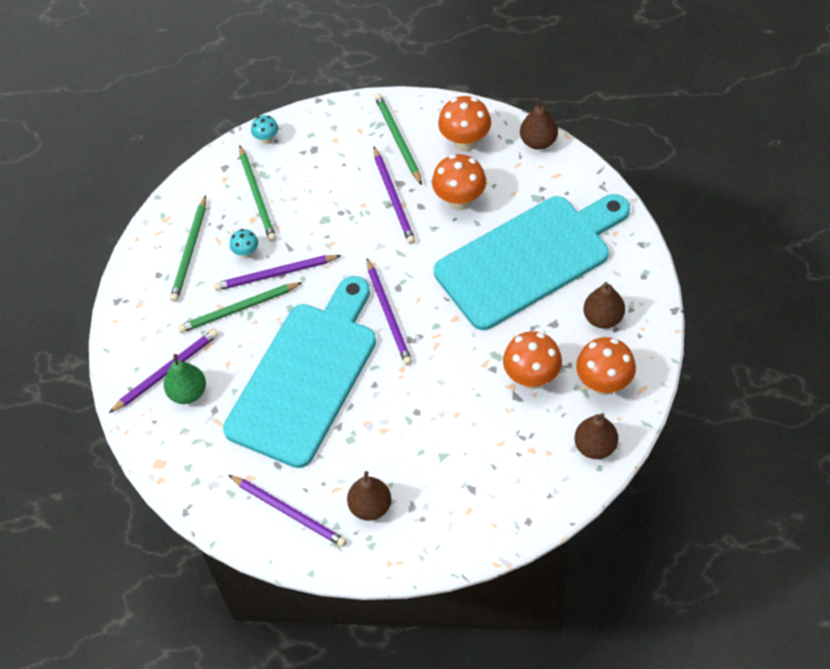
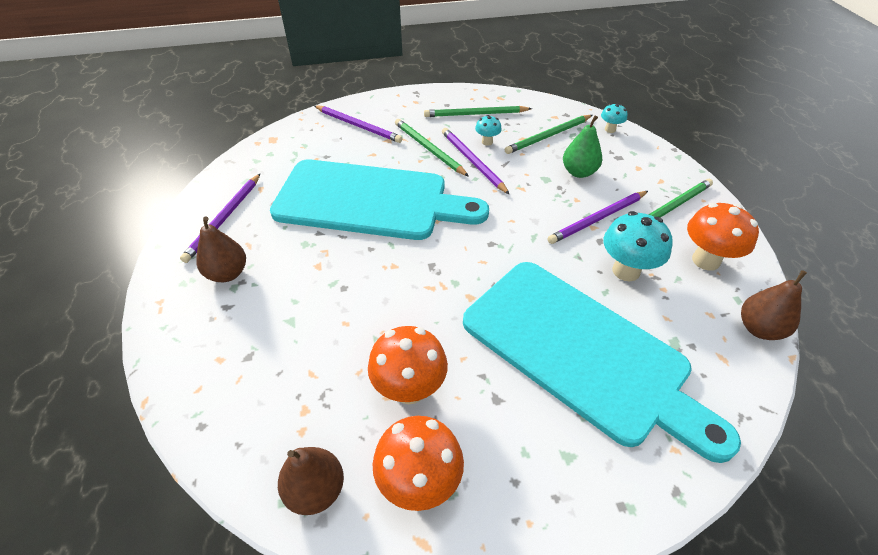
camera: 70 degrees right, 10 degrees down
green pear [164,354,206,404] -> green pear moved to [563,115,602,178]
purple pencil [367,258,412,365] -> none
orange mushroom [432,154,486,210] -> turquoise mushroom [603,211,673,281]
brown pear [583,282,625,329] -> none

